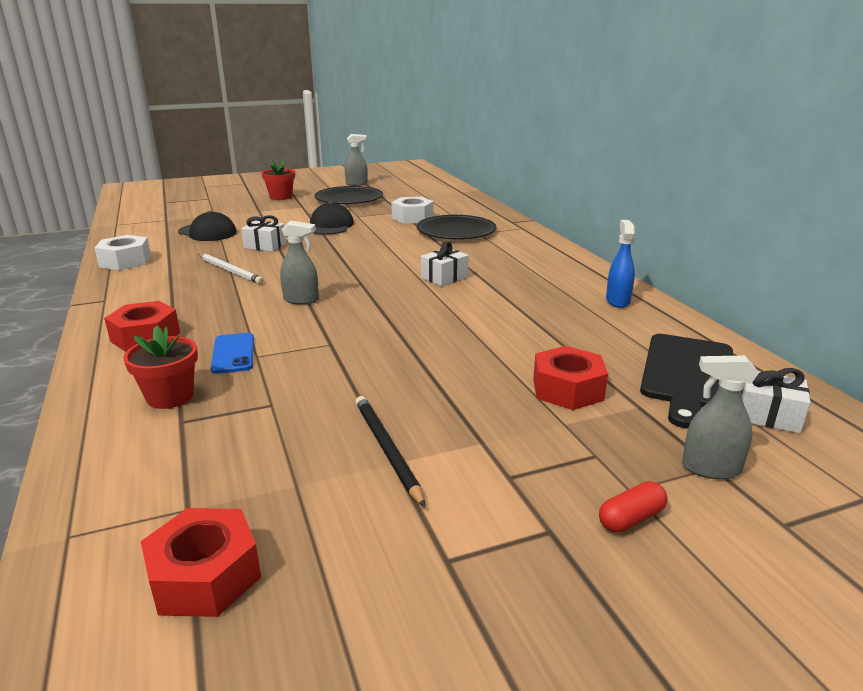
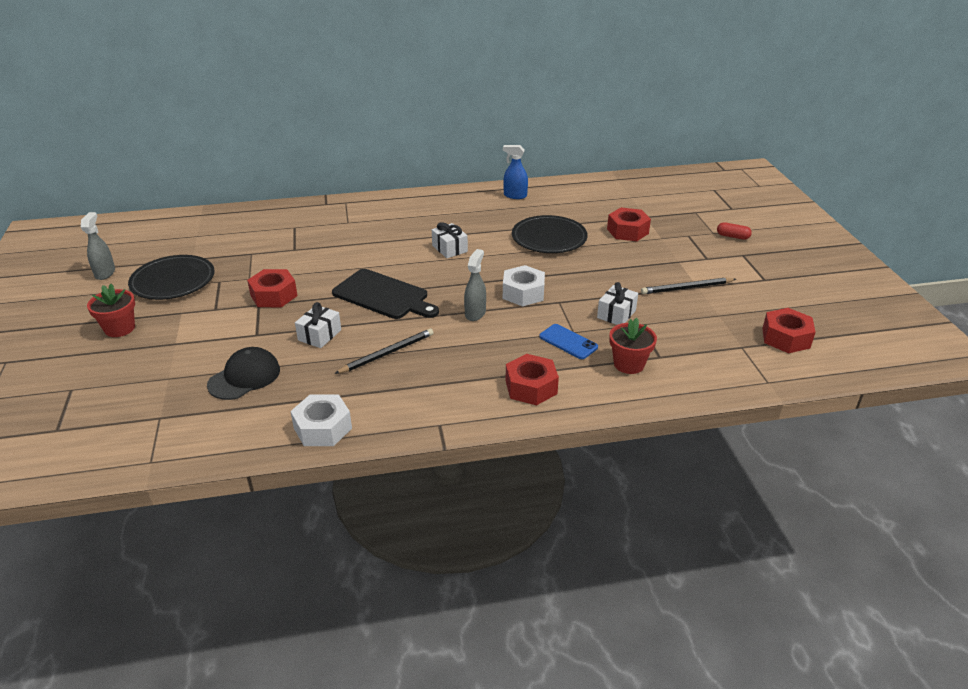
camera: 80 degrees left, 10 degrees up
white pencil [198,253,264,284] -> black pencil [334,329,434,374]
blue phone [211,333,254,374] -> blue phone turned 45 degrees clockwise [539,324,598,359]
black cap [310,202,354,235] -> red nut [247,269,298,307]
white nut [391,197,434,224] -> white nut moved to [503,265,545,306]
black plate [416,215,496,239] -> black plate moved to [512,215,588,253]
red capsule [599,481,668,533] -> red capsule turned 45 degrees counterclockwise [717,222,752,240]
black cutting board [640,334,733,429] -> black cutting board moved to [332,269,439,319]
grey spray bottle [682,355,759,479] -> none
white gift [742,368,810,433] -> white gift moved to [597,282,638,325]

